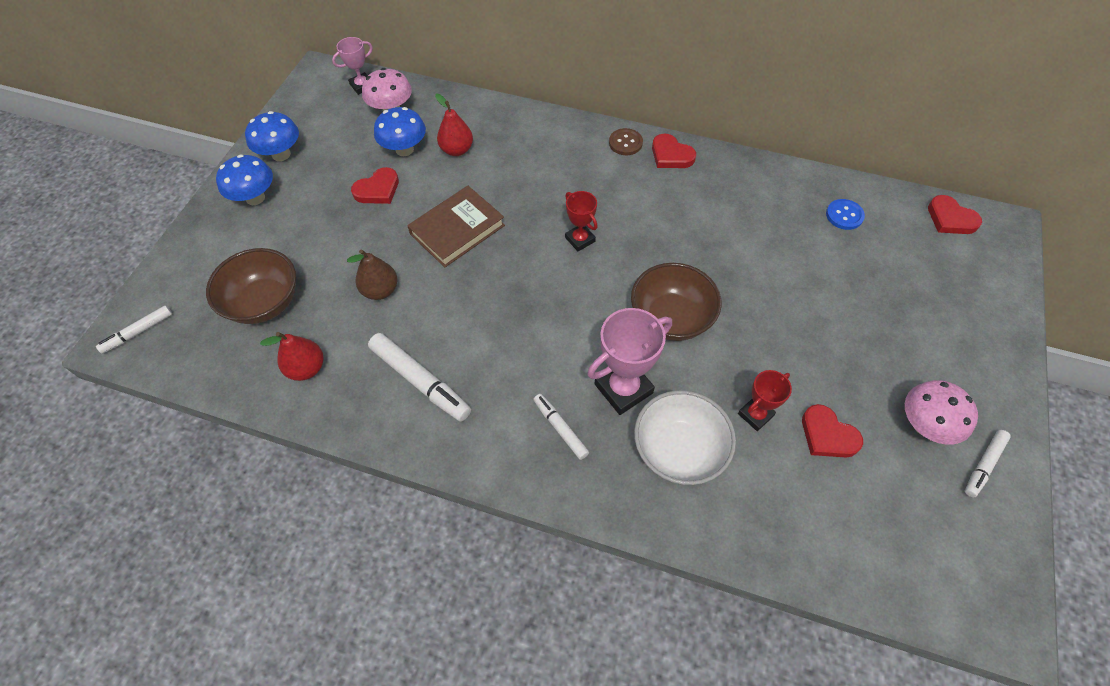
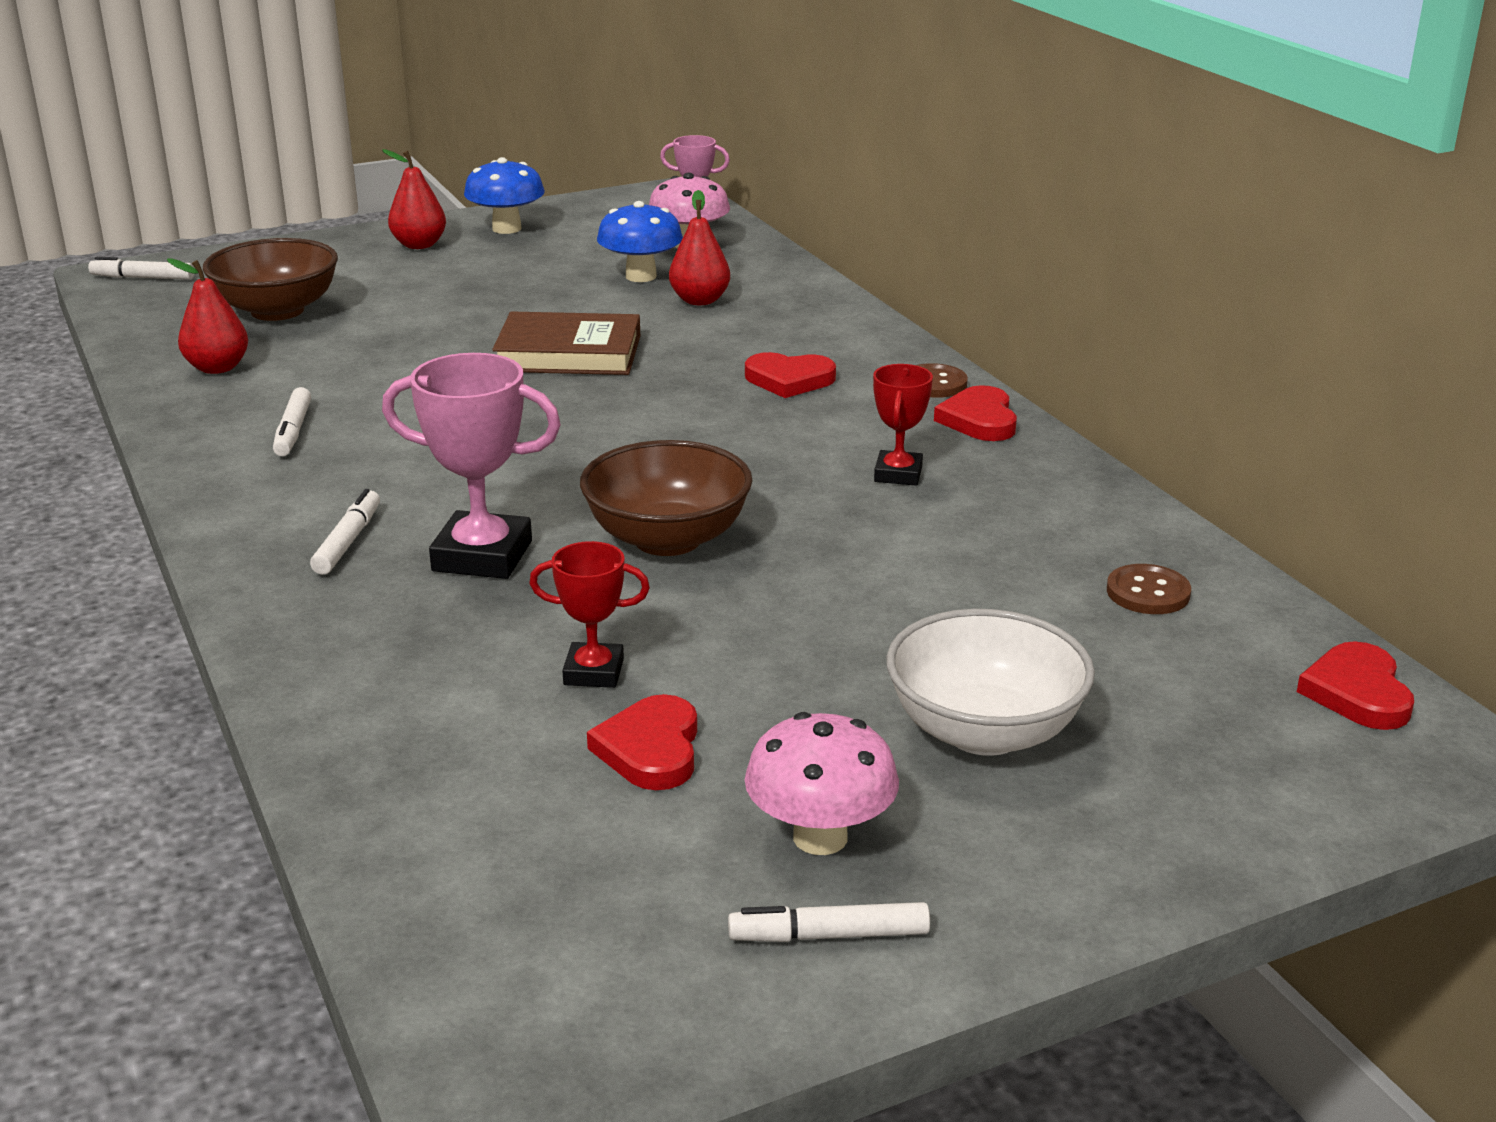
camera: 45 degrees right, 30 degrees down
blue mushroom [216,154,273,205] -> red pear [382,149,446,249]
brown pear [347,249,397,300] -> none
red heart [351,167,399,204] -> red heart moved to [745,352,836,398]
white marker [368,333,471,422] -> white marker [273,387,311,456], size x0.59
red trophy [565,191,598,251] -> red trophy moved to [873,364,933,486]
white bowl [634,390,736,485] -> white bowl moved to [886,609,1095,756]
blue button [826,199,865,230] -> brown button [1107,564,1191,614]

